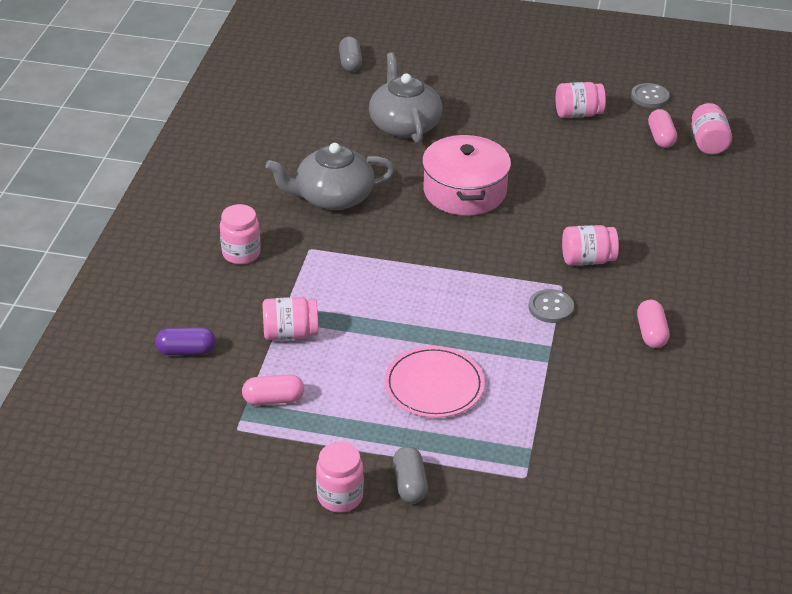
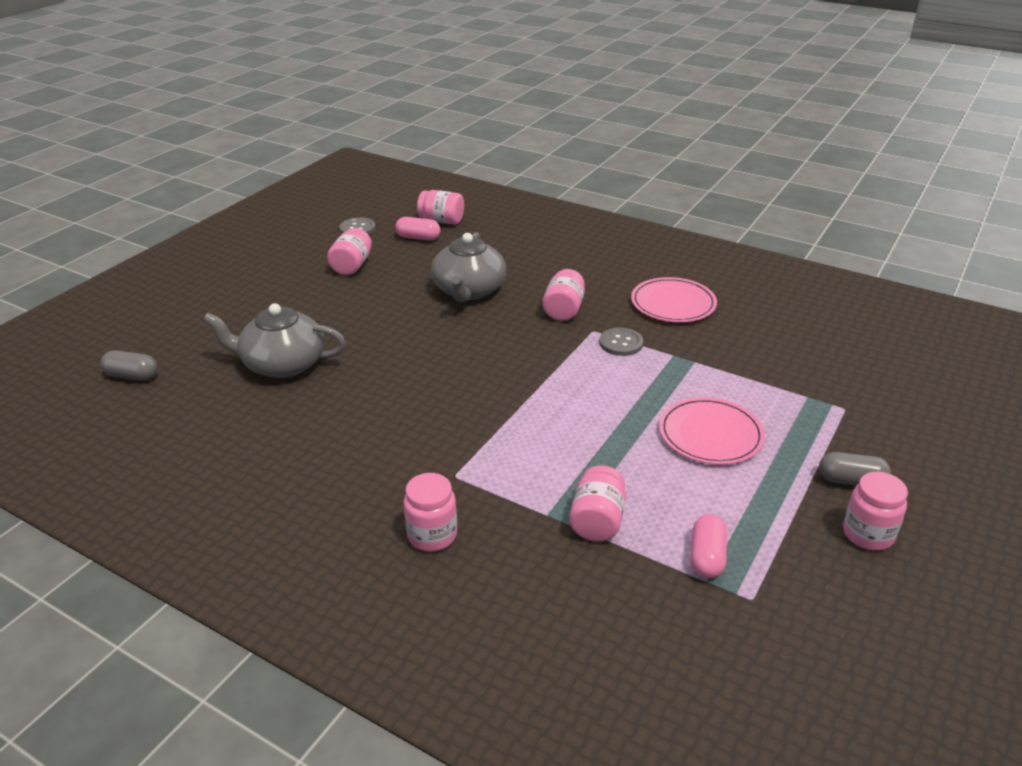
camera: 70 degrees left, 5 degrees down
purple capsule [155,327,216,355] -> none
grey teapot [265,143,395,210] -> grey teapot moved to [431,232,506,302]
pink pot [422,134,511,216] -> none
pink capsule [637,300,669,348] -> pink plate [631,277,717,322]

